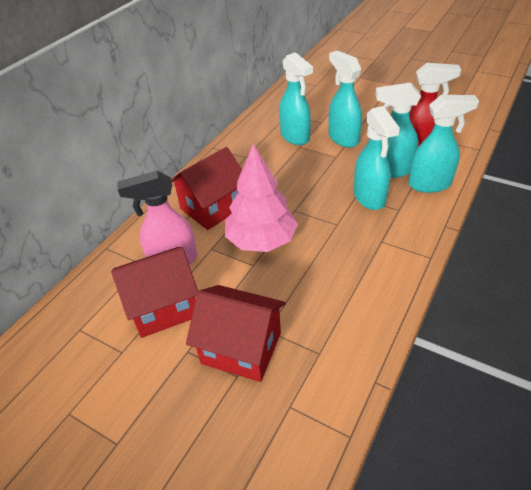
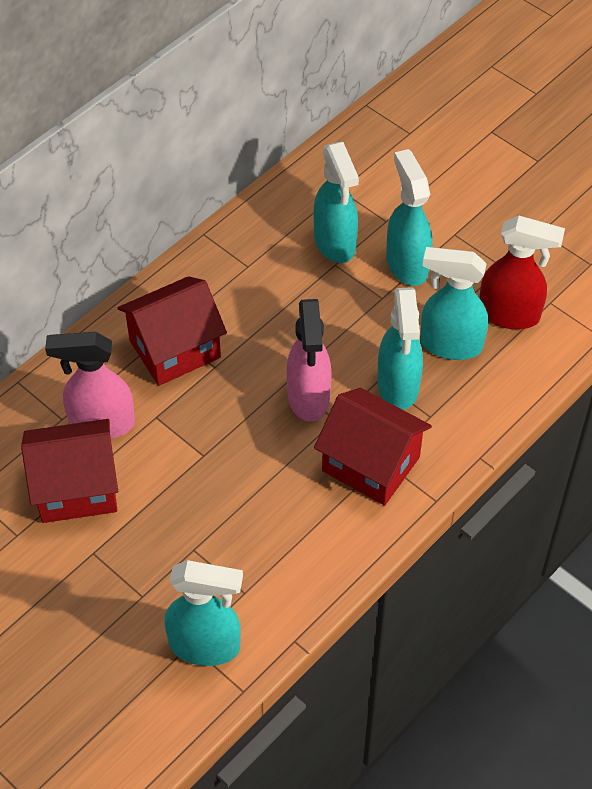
camera: 10 degrees right, 10 degrees up
red house [186,285,286,382] -> red house moved to [314,388,432,506]
pink tree [225,144,298,252] -> none
turquoise spray bottle [408,95,479,193] -> turquoise spray bottle moved to [165,560,243,666]
none -> pink spray bottle [287,299,331,422]

